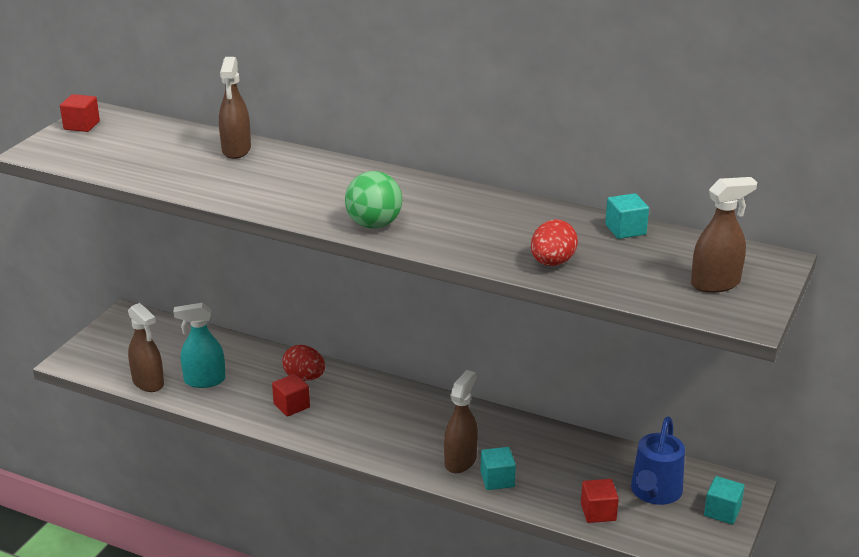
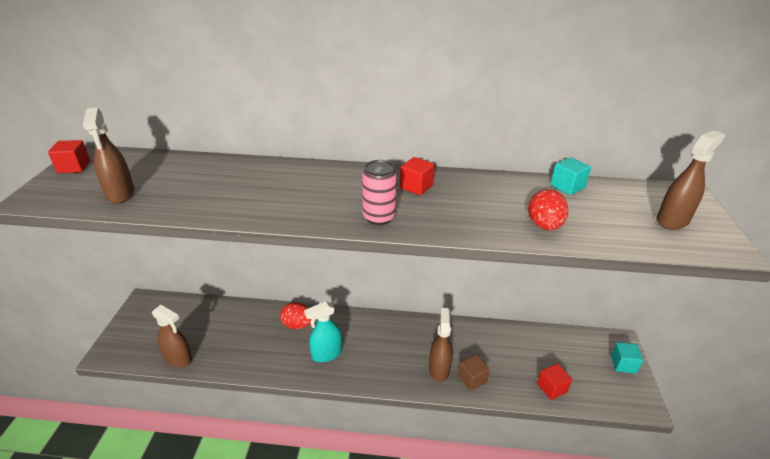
camera: 20 degrees left, 5 degrees up
turquoise spray bottle [174,303,226,388] -> turquoise spray bottle moved to [304,301,342,362]
brown spray bottle [219,57,251,159] -> brown spray bottle moved to [83,107,134,204]
red cube [272,374,310,417] -> red cube moved to [400,157,435,195]
green ball [345,171,402,228] -> pink can [362,160,397,225]
turquoise cube [480,447,516,490] -> brown cube [458,354,490,390]
blue watering can [631,416,685,505] -> none

